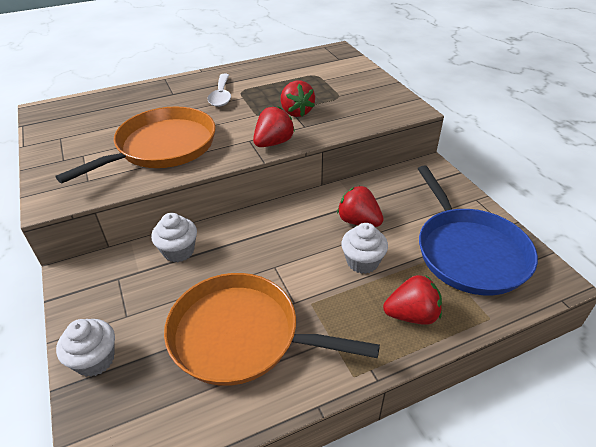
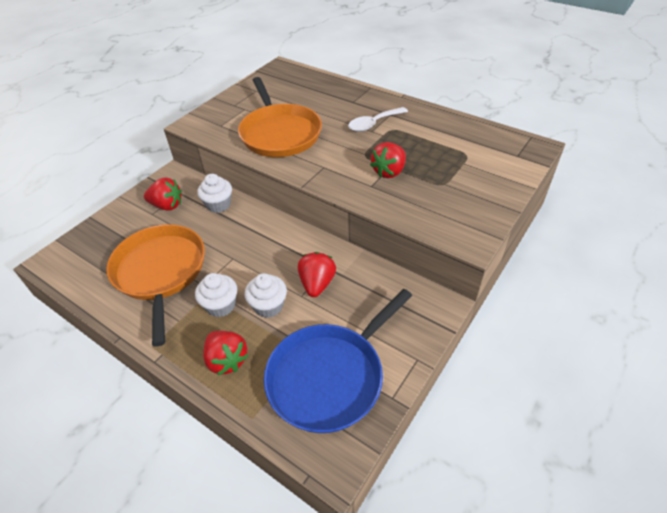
camera: 60 degrees right, 5 degrees up
orange pan [56,107,216,183] -> orange pan turned 60 degrees clockwise [238,77,322,157]
white cupcake [56,319,115,377] -> white cupcake moved to [195,273,237,317]
red strawberry [253,106,295,147] -> red strawberry moved to [144,177,182,211]

